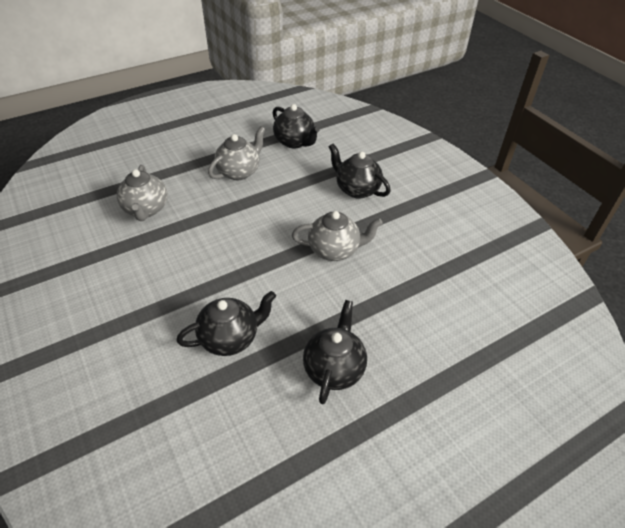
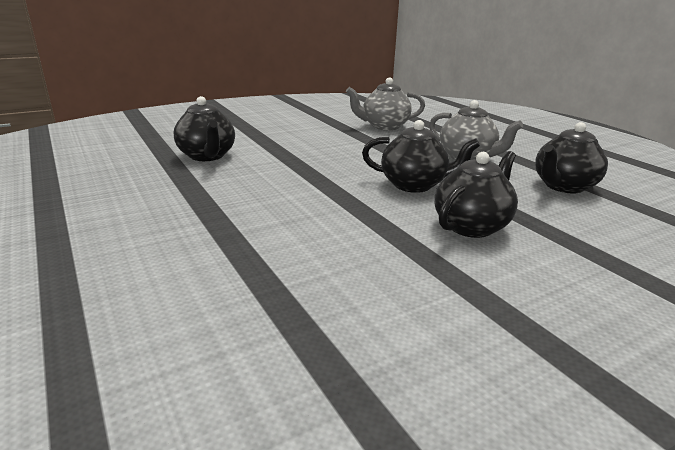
camera: 90 degrees right, 20 degrees down
grey teapot [292,211,383,261] -> none
black teapot [303,300,367,404] -> black teapot moved to [362,120,480,193]

